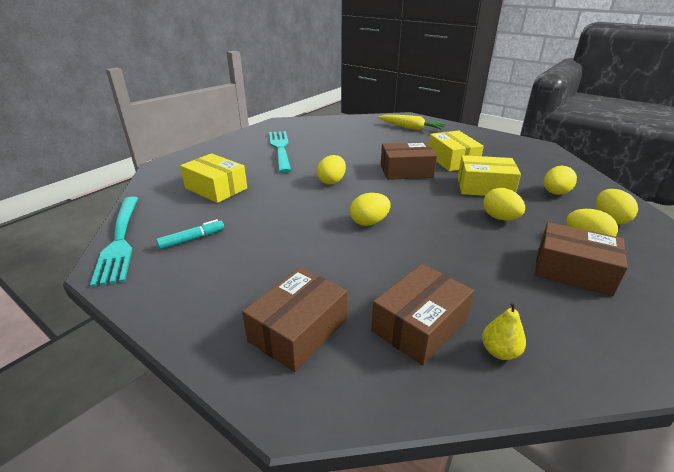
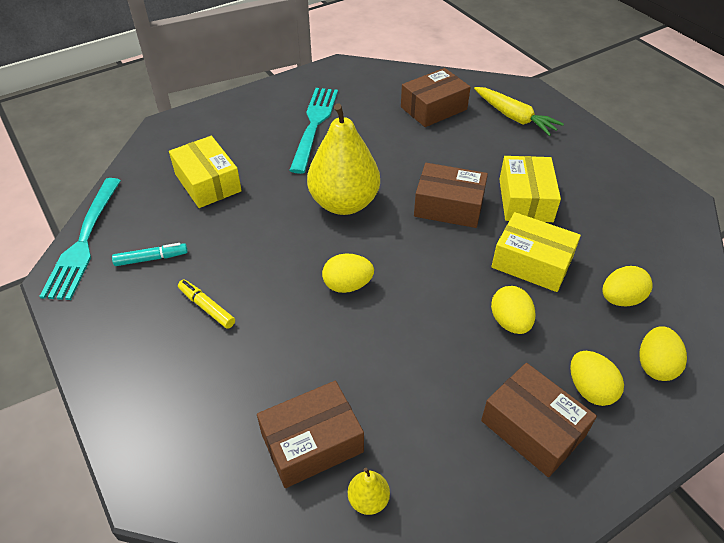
camera: 20 degrees right, 15 degrees up
brown box [242,267,347,372] -> brown box moved to [401,68,470,127]
yellow egg [317,155,346,184] -> yellow pear [307,103,380,215]
none -> yellow marker [178,280,235,329]

